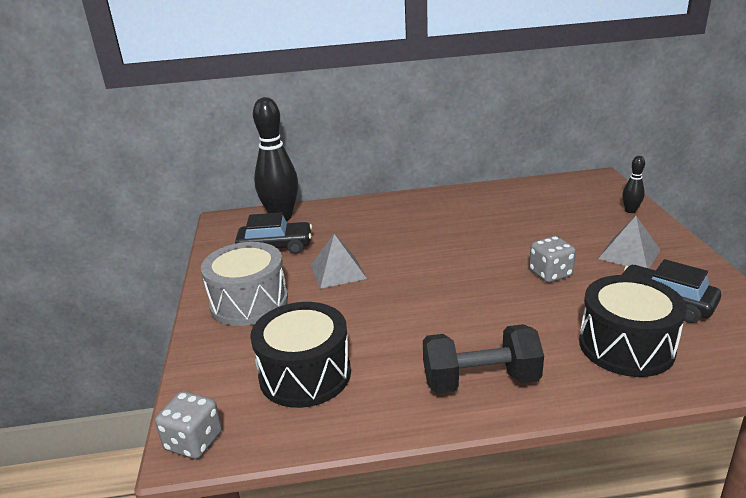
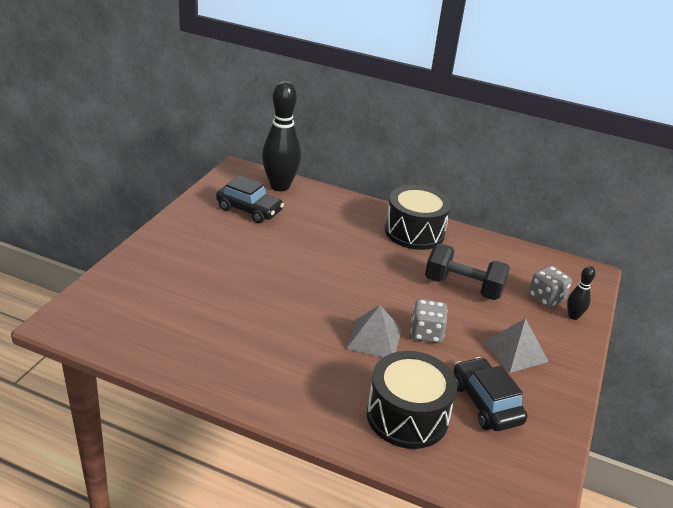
camera: 25 degrees right, 5 degrees up
grey dice [155,391,222,459] -> grey dice moved to [529,266,572,308]
grey drum [201,242,288,326] -> none
black drum [250,302,351,408] -> black drum moved to [385,185,451,250]
grey pyramid [311,234,367,289] -> grey pyramid moved to [346,305,402,357]
black dumbbell [423,324,544,394] -> black dumbbell moved to [425,244,510,300]

